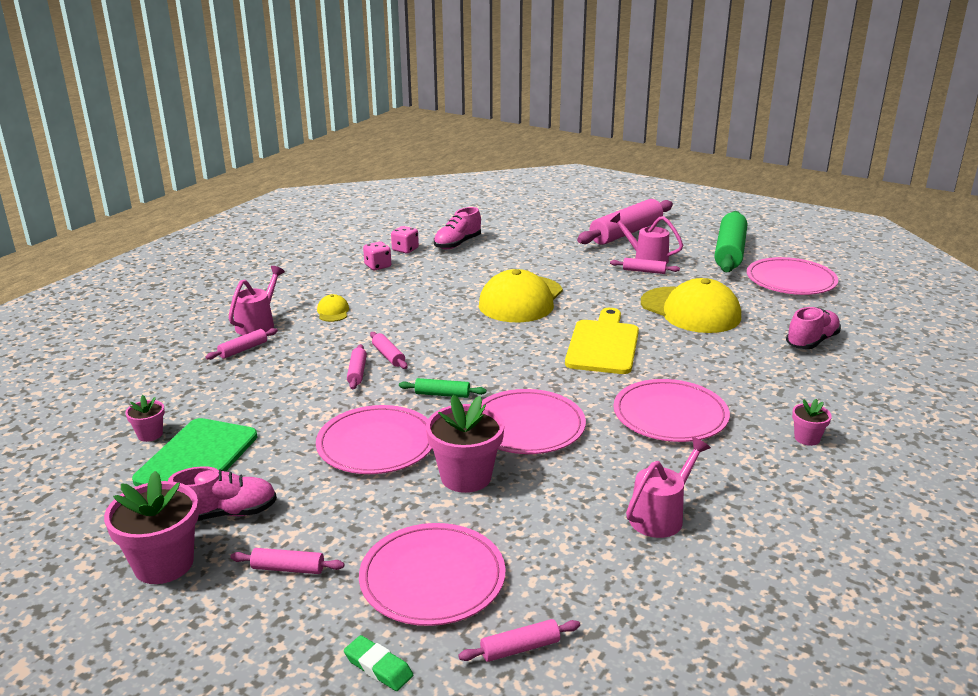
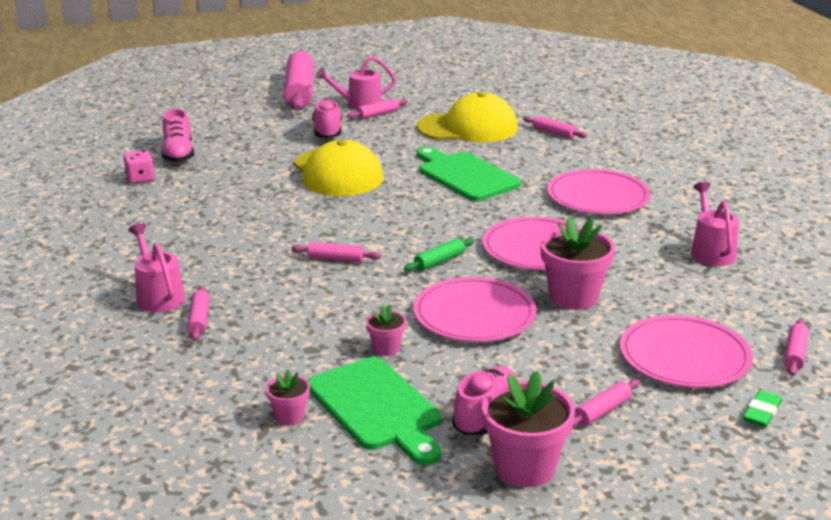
camera: 50 degrees left, 0 degrees up
yellow cap [317,294,349,322] -> none
green eraser [344,635,413,691] -> green eraser turned 45 degrees counterclockwise [743,390,782,427]
pink rolling pin [347,344,367,390] -> pink rolling pin moved to [523,116,587,139]
pink dice [363,241,391,270] -> none
yellow cutting board [565,308,639,374] -> green cutting board [417,147,521,201]
green rolling pin [714,211,747,272] -> none
pink plate [747,257,838,295] -> none
pink shoe [786,307,841,349] -> pink shoe moved to [312,99,342,138]
pink flower pot [792,399,832,446] -> pink flower pot moved to [366,305,406,356]

